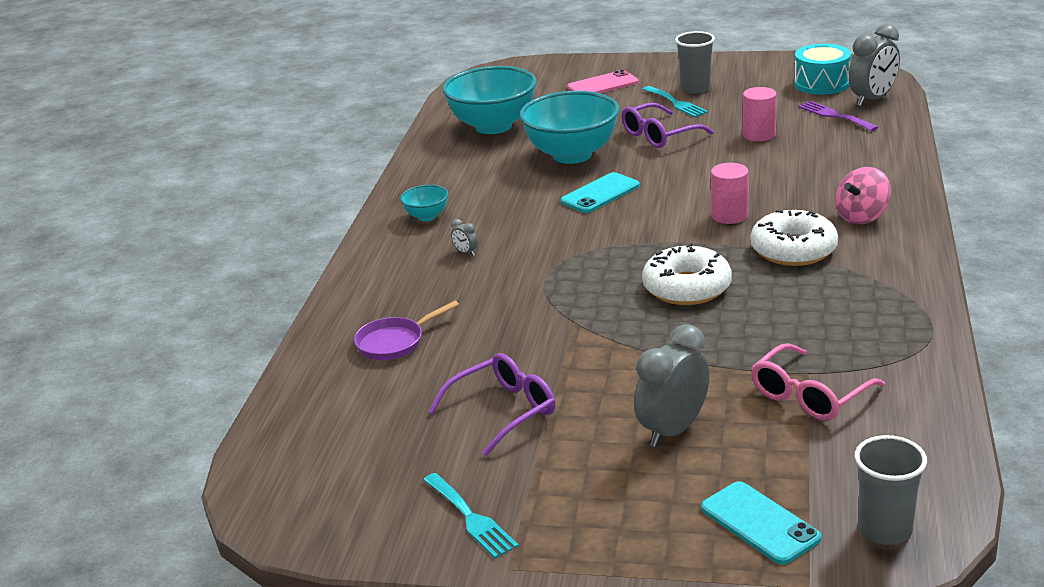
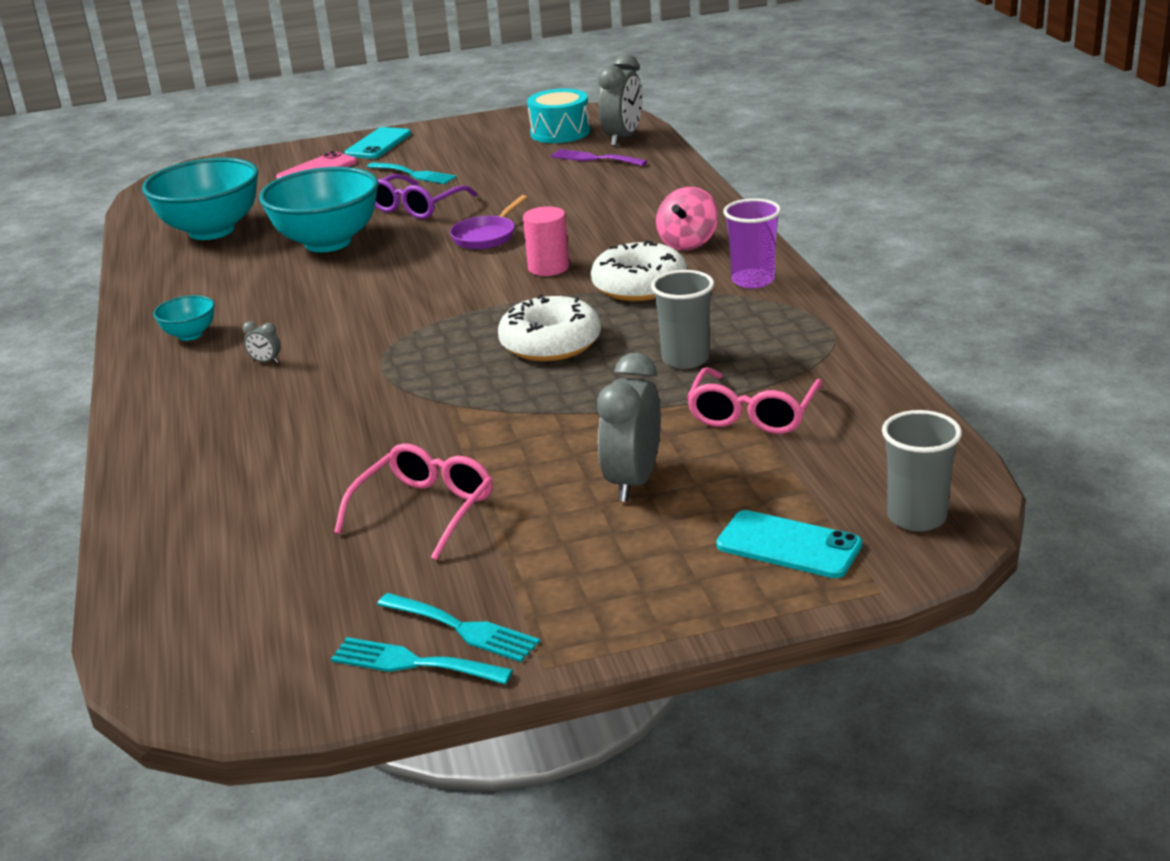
camera: 25 degrees left, 0 degrees up
purple pan [354,301,459,360] -> purple pan moved to [450,195,528,250]
purple glasses [428,353,555,456] -> pink glasses [334,443,493,560]
turquoise phone [561,172,640,213] -> turquoise phone moved to [344,127,411,159]
grey cup [675,31,715,94] -> grey cup moved to [651,270,714,369]
pink cylinder [743,87,777,141] -> none
none -> turquoise fork [331,637,513,684]
none -> purple cup [723,198,781,289]

